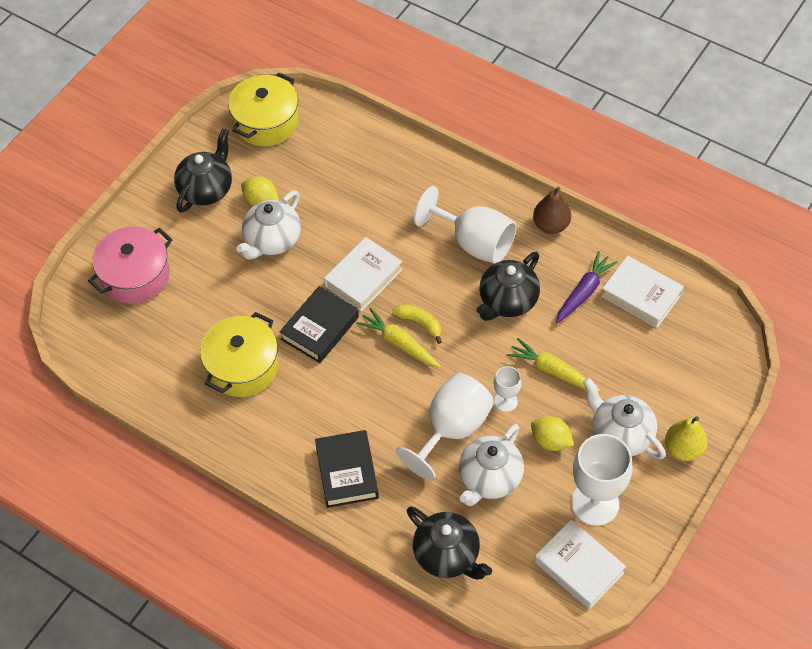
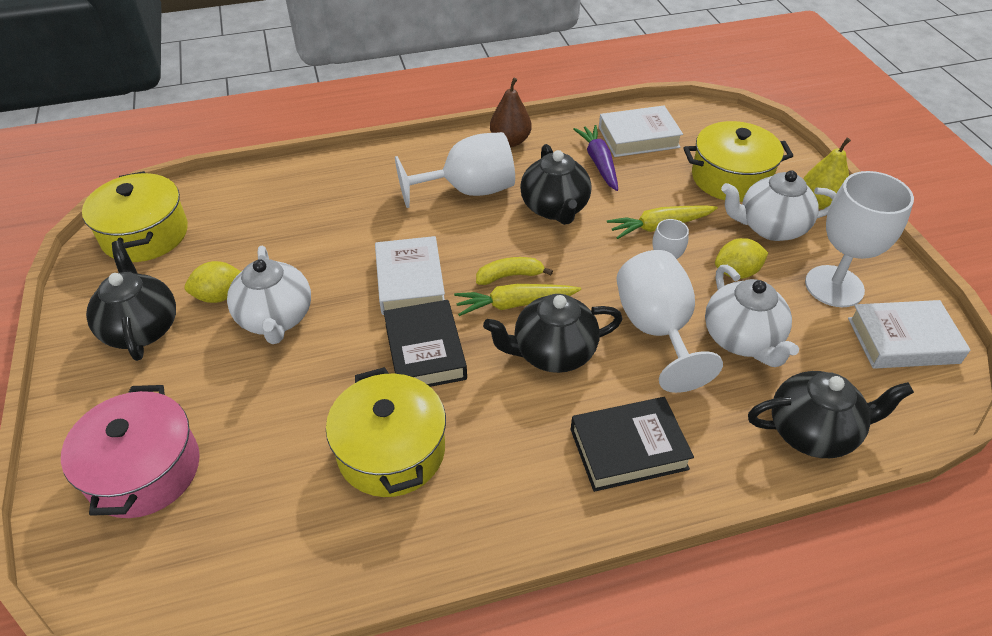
camera: 50 degrees left, 10 degrees down
black book [315,430,379,508] -> black book turned 45 degrees counterclockwise [571,397,694,492]
none -> black teapot [483,294,622,373]
none -> yellow pot [684,121,793,202]

